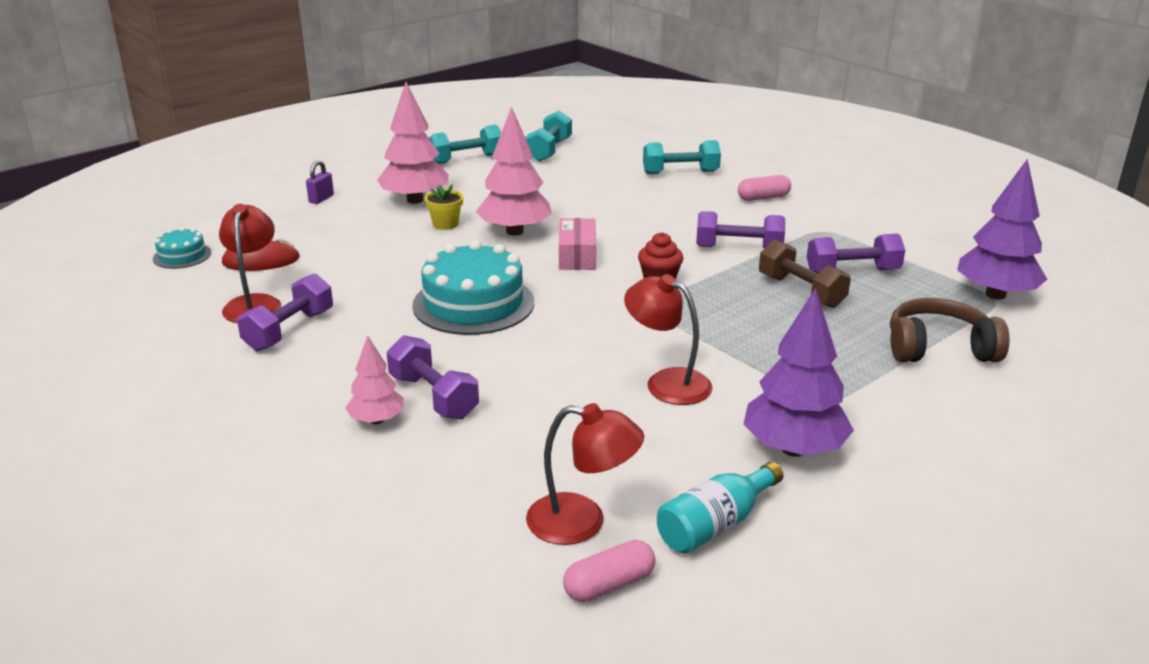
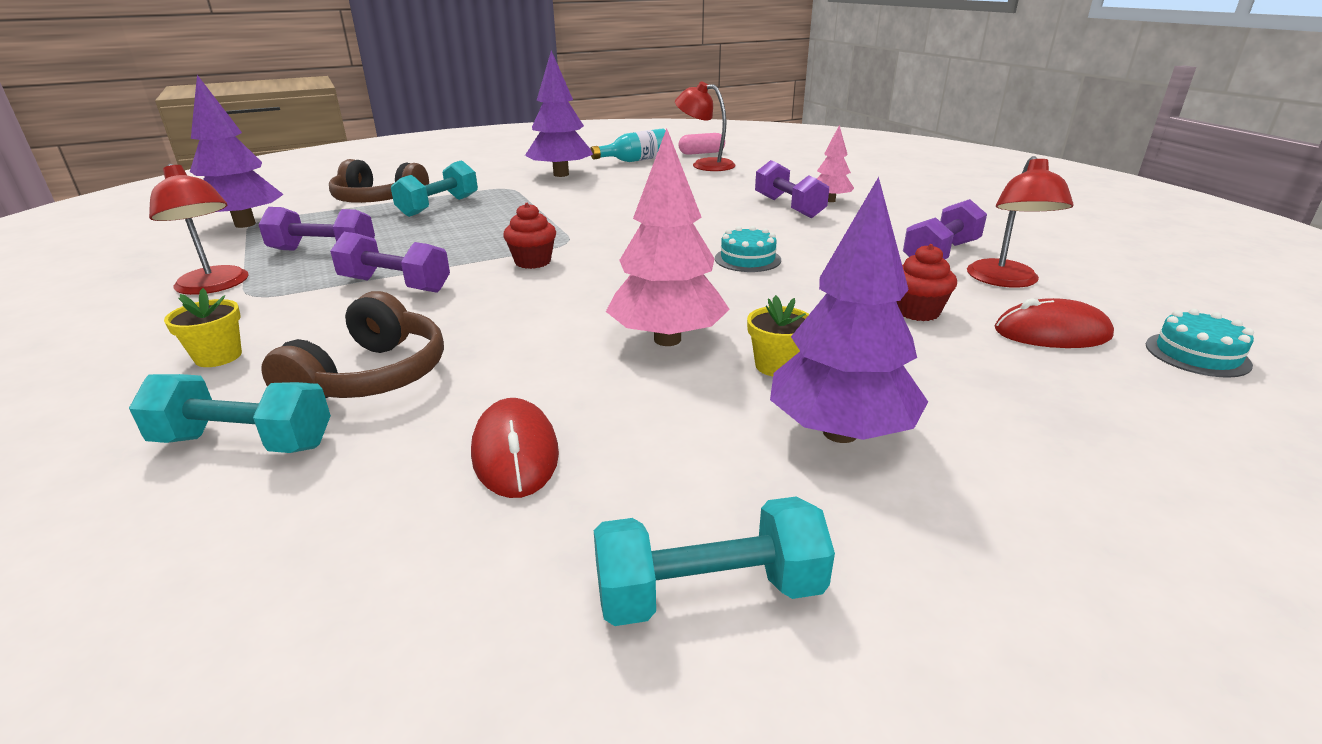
camera: 165 degrees left, 0 degrees up
purple padlock [306,160,334,204] -> none
pink tree [377,82,449,204] -> purple tree [770,177,928,443]
turquoise cake [412,240,534,335] -> turquoise cake [715,226,781,272], size x0.50
turquoise dumbbell [525,111,572,162] -> turquoise dumbbell moved to [391,160,478,217]
pink box [559,218,596,270] -> none
red lamp [624,274,712,405] -> red lamp moved to [149,164,249,295]
pink capsule [738,175,791,201] -> yellow flower pot [164,288,242,367]
brown dumbbell [759,240,851,308] -> none
none -> brown headphones [261,291,444,398]
none -> red mouse [471,398,559,498]
none -> red cupcake [896,244,957,321]

